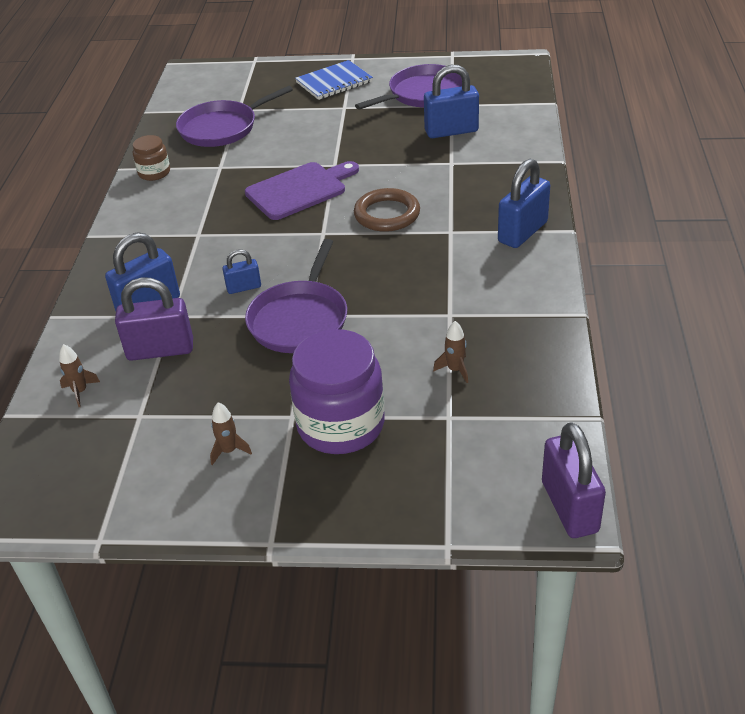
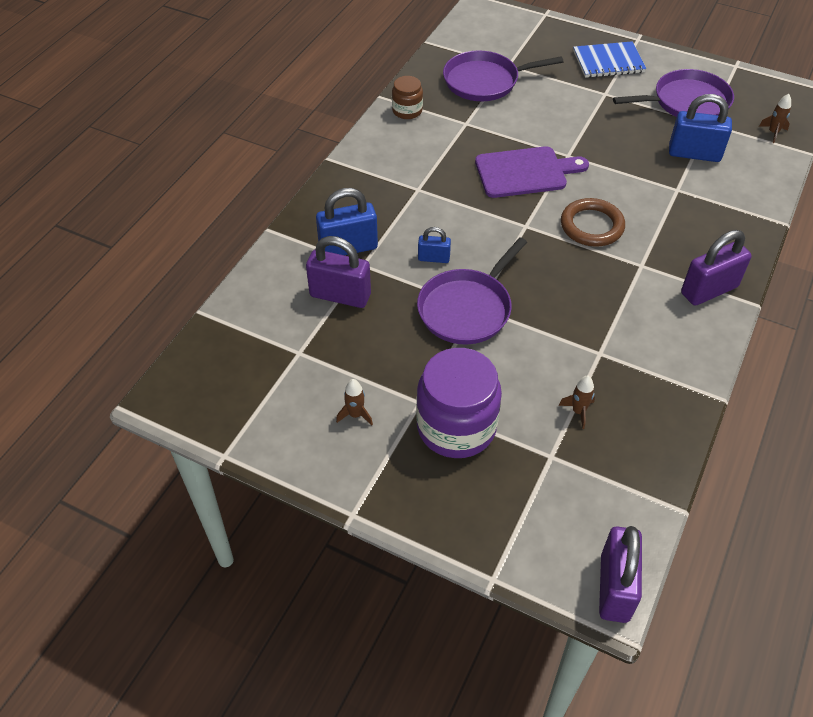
camera: 20 degrees right, 10 degrees up
brown rocket [59,344,100,407] -> brown rocket moved to [759,94,791,143]
blue padlock [498,159,550,248] -> purple padlock [681,230,752,306]

